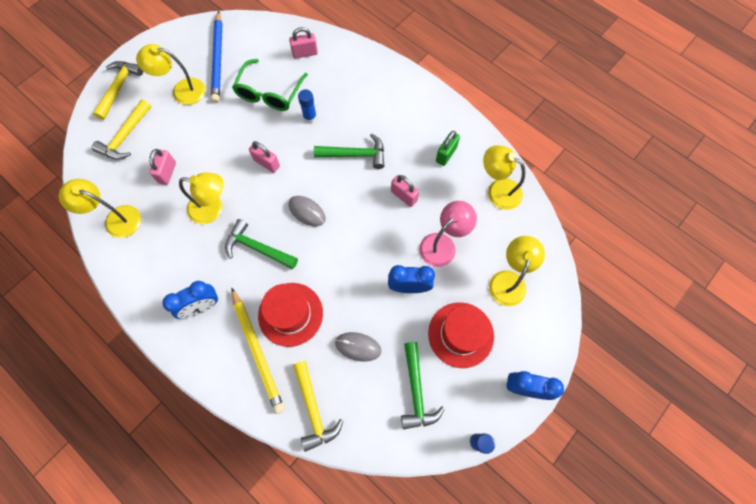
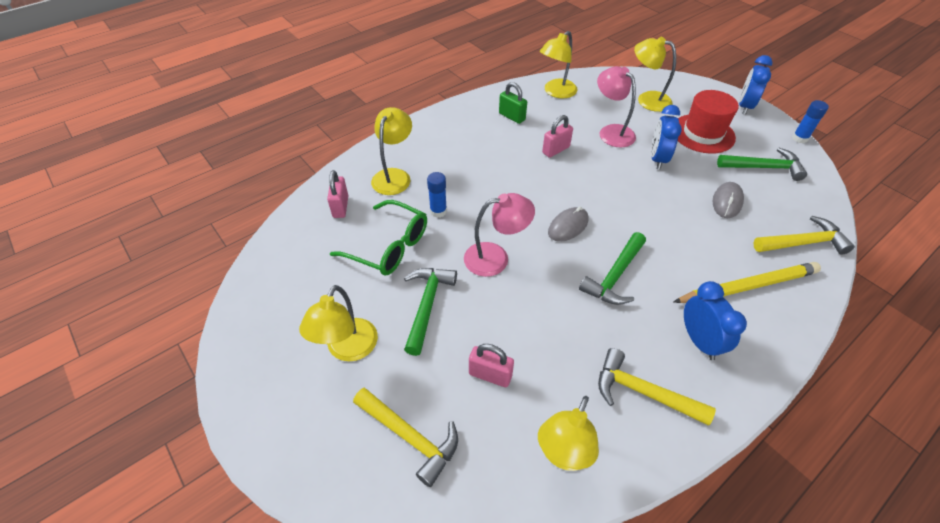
camera: 80 degrees left, 20 degrees down
yellow hammer [93,61,143,120] -> yellow hammer moved to [598,348,716,425]
yellow lamp [179,173,224,224] -> yellow lamp moved to [371,107,412,195]
blue pencil [211,11,222,103] -> none
pink padlock [249,141,280,173] -> pink lamp [464,193,535,277]
red hat [258,283,323,347] -> none
green hammer [314,134,384,169] -> green hammer moved to [404,268,457,356]

